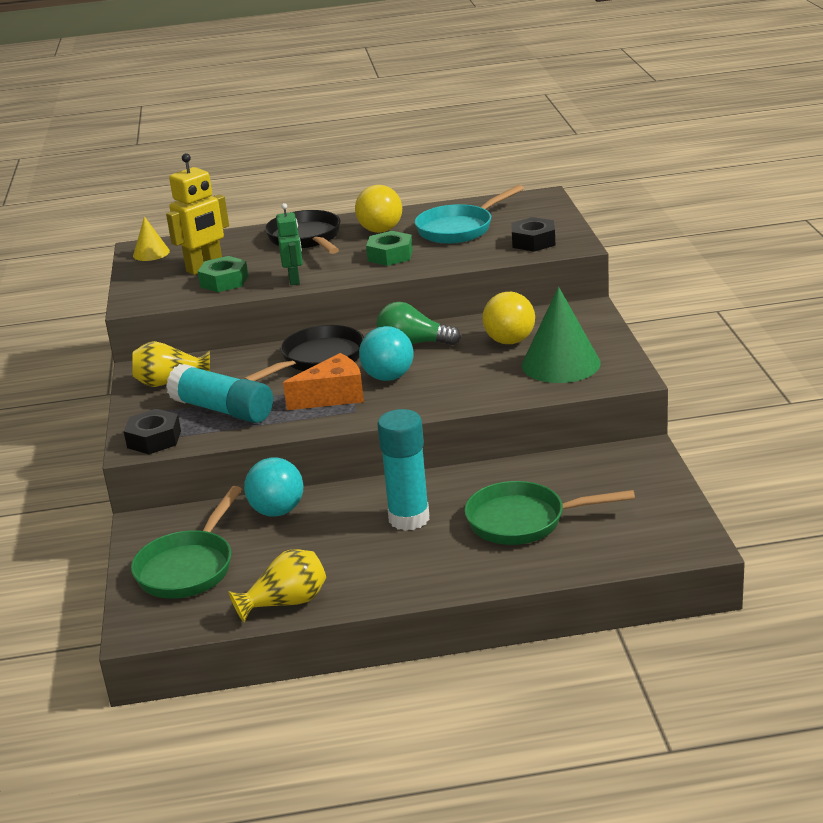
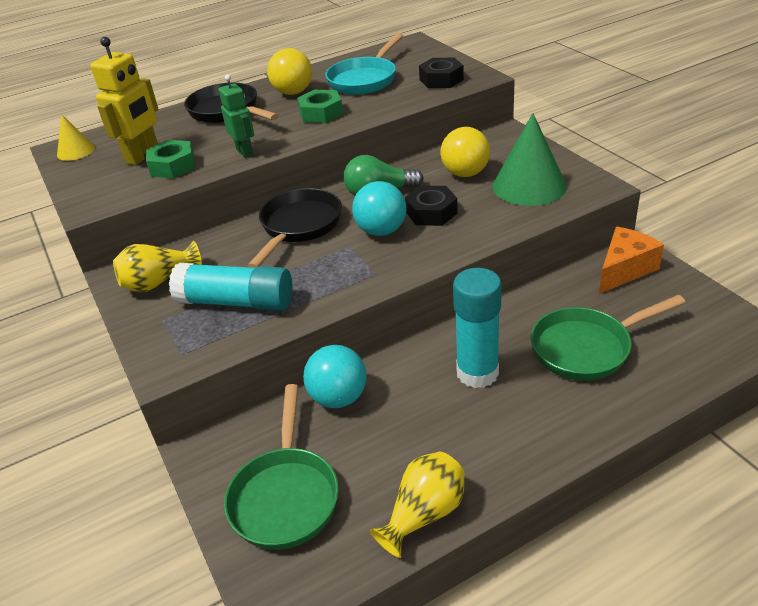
camera: 20 degrees left, 10 degrees up
black nut [124,409,181,454] -> black nut moved to [405,186,458,226]
orange cheese [283,353,364,410] -> orange cheese moved to [599,227,664,294]

